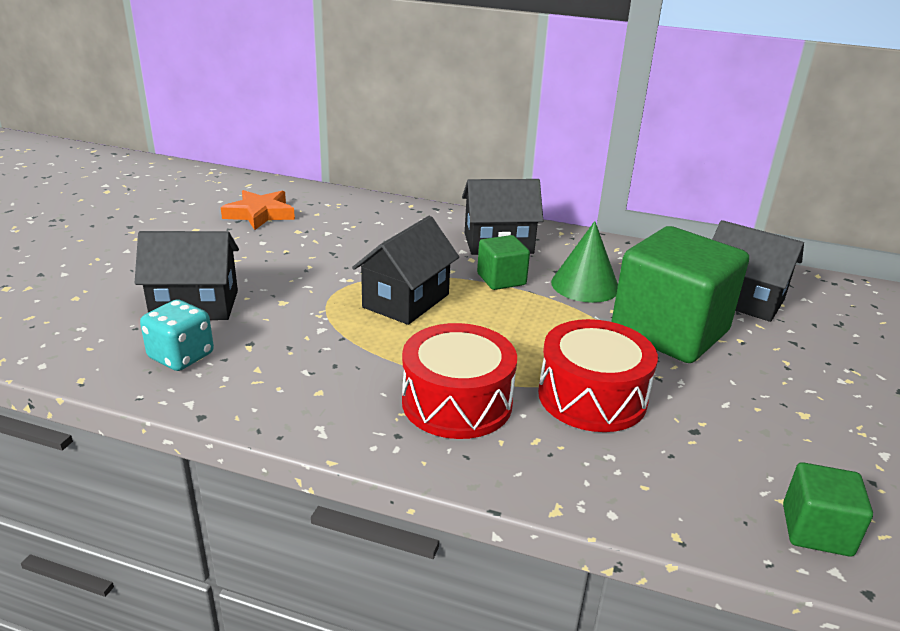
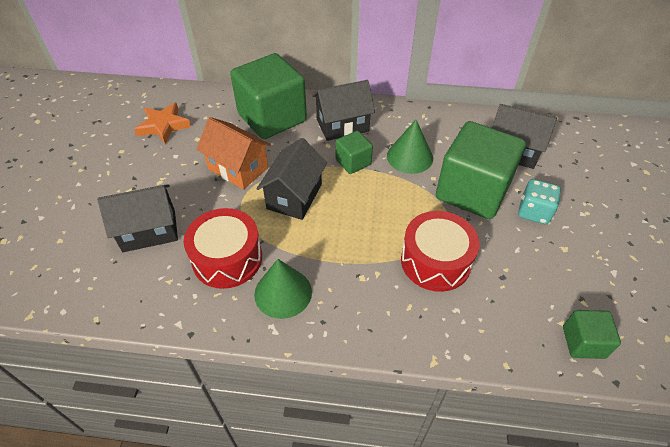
camera: 10 degrees left, 20 degrees up
turquoise dice [140,299,214,371] -> turquoise dice moved to [518,179,561,224]
red drum [402,323,517,439] -> red drum moved to [184,208,262,289]
none -> orange house [196,117,271,190]
none -> green cube [230,53,307,139]
none -> green cone [254,259,312,319]

